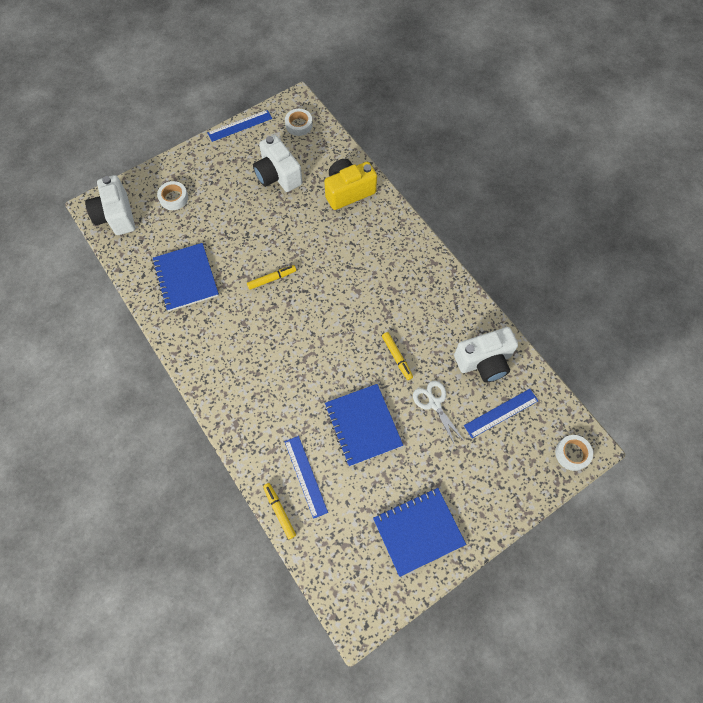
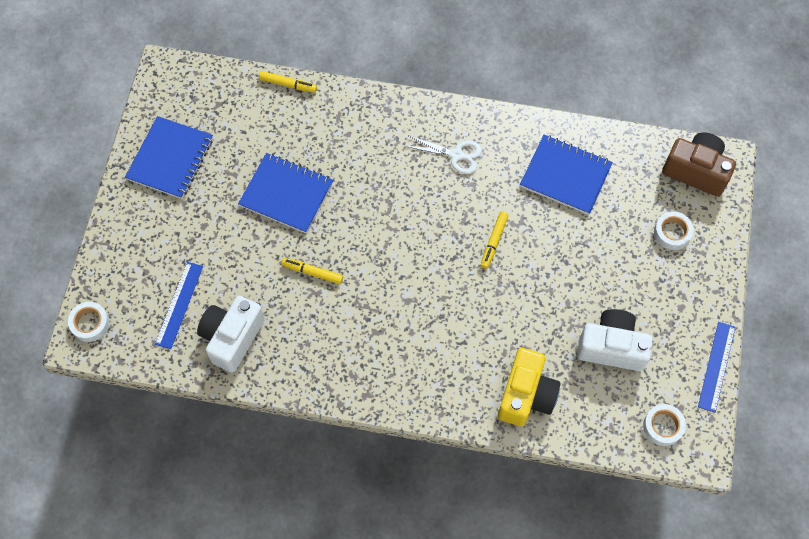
camera: 135 degrees right, 0 degrees up
white camera [85,175,135,235] -> brown camera [662,132,736,196]
blue ruler [284,436,328,519] -> none
white scissors [413,381,465,447] -> white scissors moved to [405,136,482,174]

